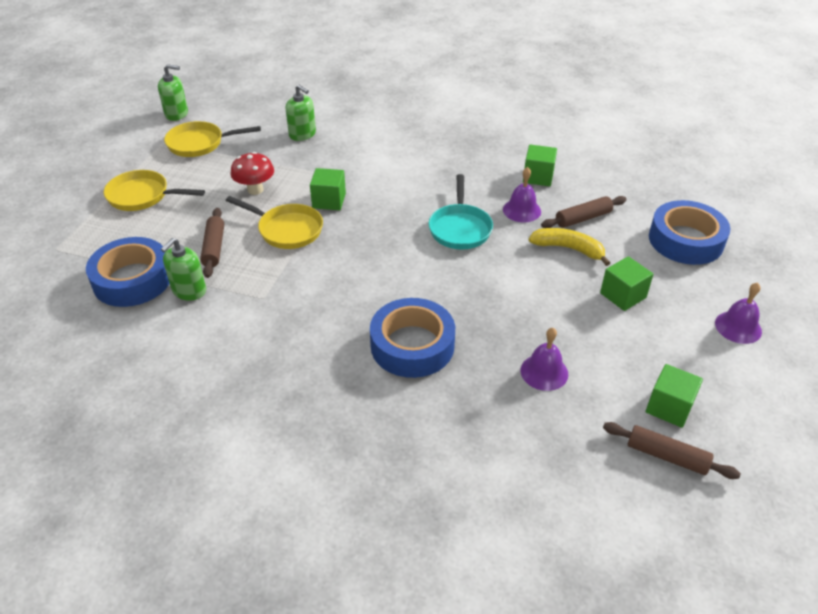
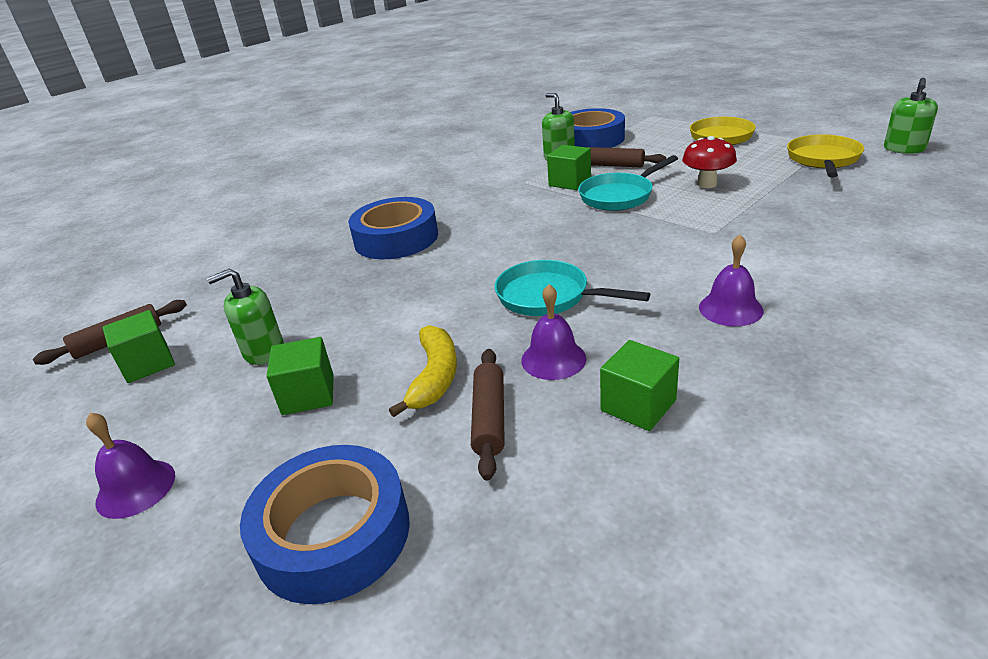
camera: 120 degrees right, 10 degrees down
yellow pan [226,196,323,249] -> turquoise pan [578,155,678,211]
green soap dispenser [285,85,316,141] -> green soap dispenser moved to [207,269,284,365]
green cube [310,168,346,210] -> green cube moved to [547,145,591,190]
purple bell [521,328,568,391] -> purple bell moved to [699,235,763,326]
yellow banana [529,228,610,266] -> yellow banana turned 45 degrees counterclockwise [389,325,457,417]

